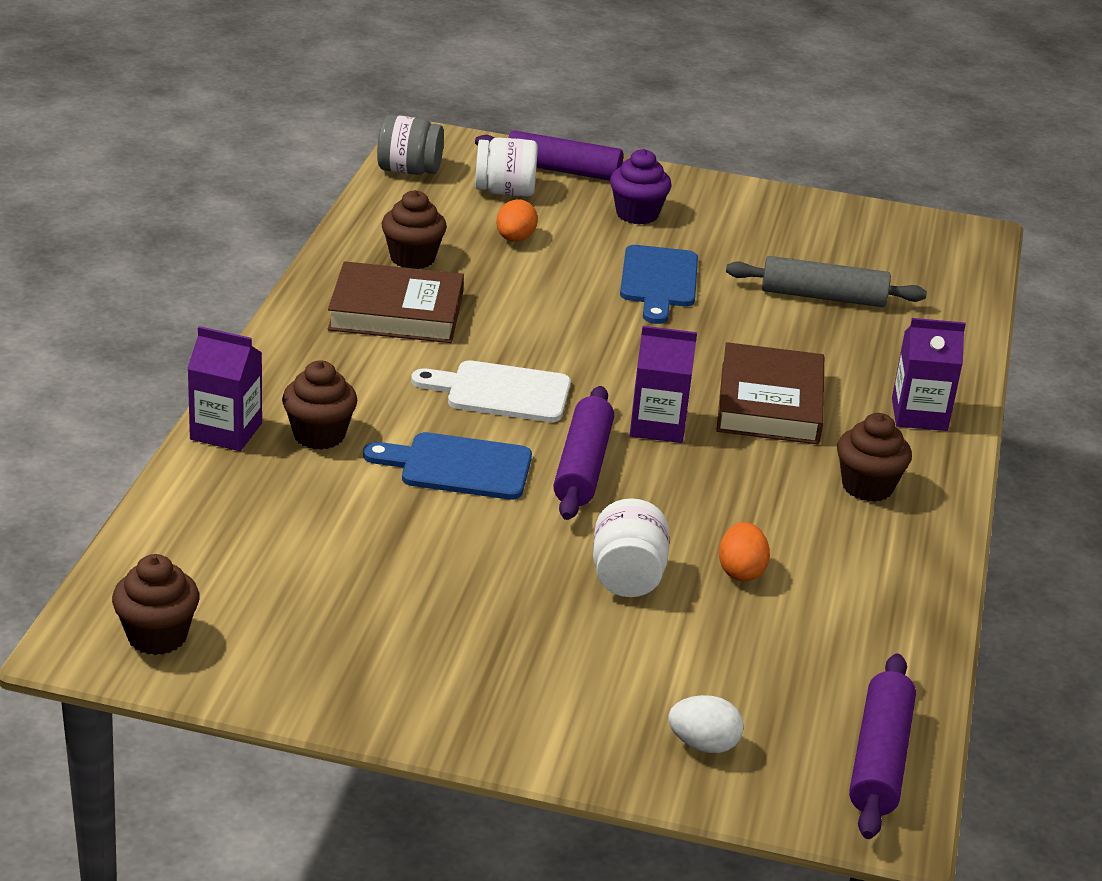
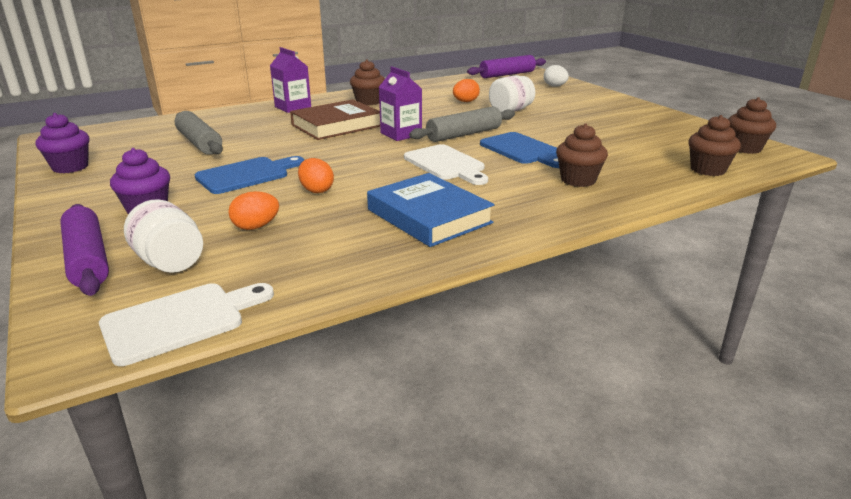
camera: 130 degrees left, 5 degrees down
purple carton [187,326,262,451] -> none
brown book [328,261,464,343] -> blue book [367,173,494,247]
grey jar [377,115,444,175] -> white cutting board [99,283,274,366]
brown cupcake [382,190,447,269] -> brown cupcake moved to [688,115,741,176]
purple rolling pin [553,386,614,520] -> grey rolling pin [409,106,515,142]
none -> purple cupcake [36,113,89,173]
none -> orange egg [298,158,334,193]

